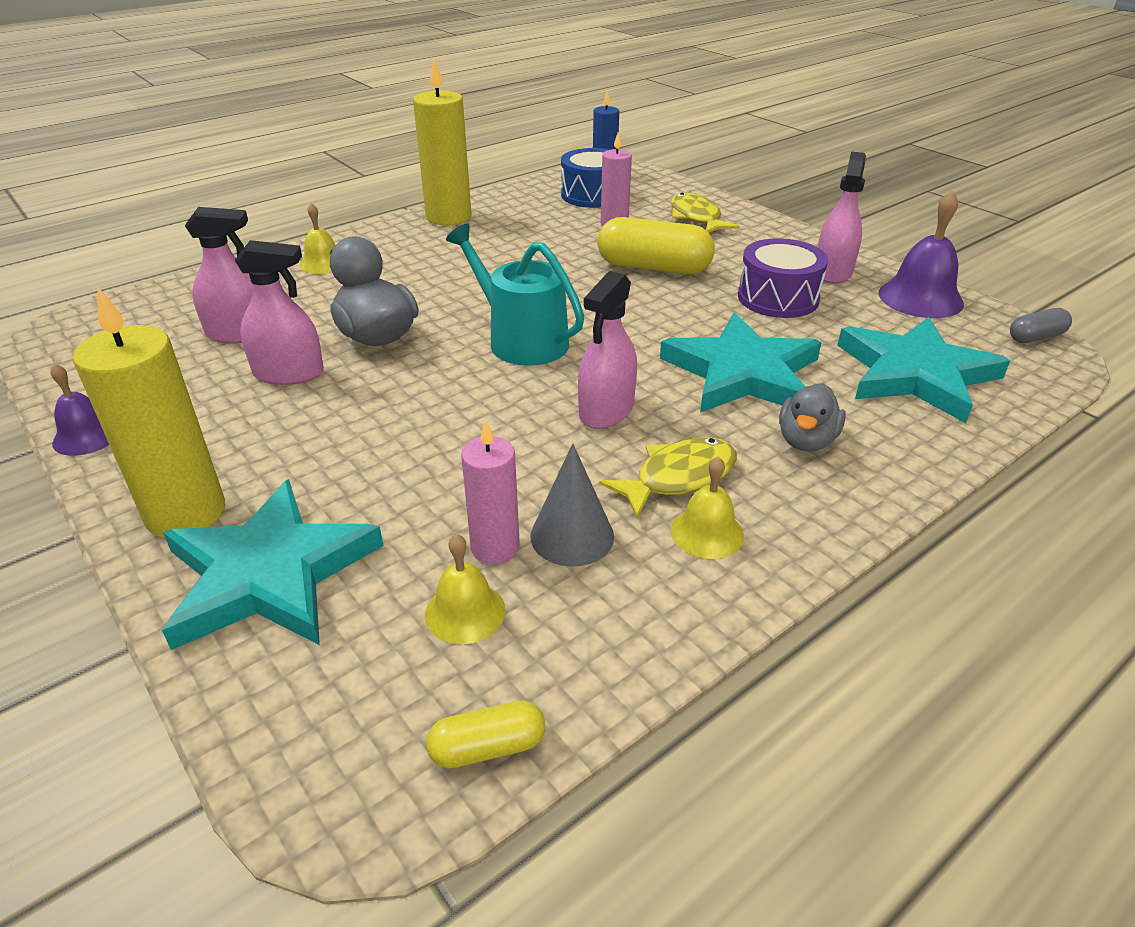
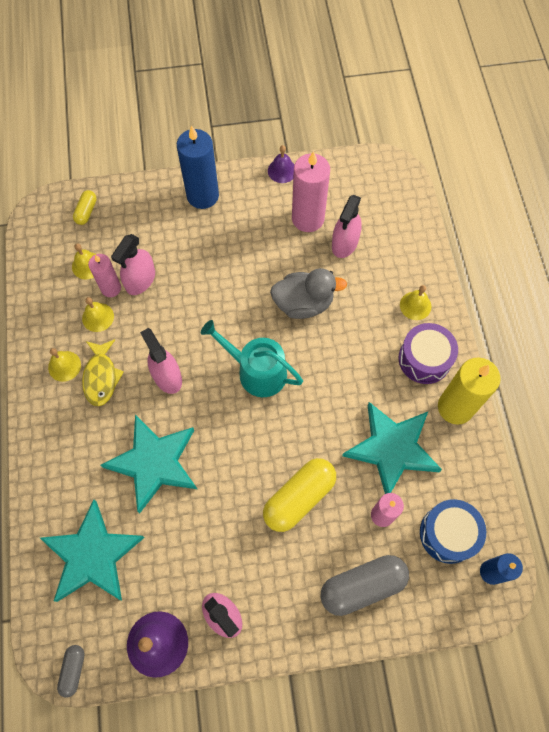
camera: 120 degrees right, 30 degrees up
yellow candle [73,286,225,538] -> blue candle [177,125,219,209]
turquoise star [162,479,383,650] -> turquoise star moved to [342,402,442,494]
pink spray bottle [235,240,324,385] -> pink spray bottle moved to [111,234,155,295]
yellow capsule [426,700,546,769] -> yellow capsule moved to [73,190,97,225]
turquoise watering can [446,223,584,366] -> turquoise watering can turned 135 degrees counterclockwise [201,320,303,397]
grey cone [531,444,614,567] -> yellow bell [82,297,114,332]
yellow fish [671,193,740,233] -> grey capsule [321,555,409,616]
purple drum [738,238,828,318] -> purple drum moved to [399,323,458,384]
grey duck [779,383,846,452] -> none
none -> pink candle [292,151,330,232]

